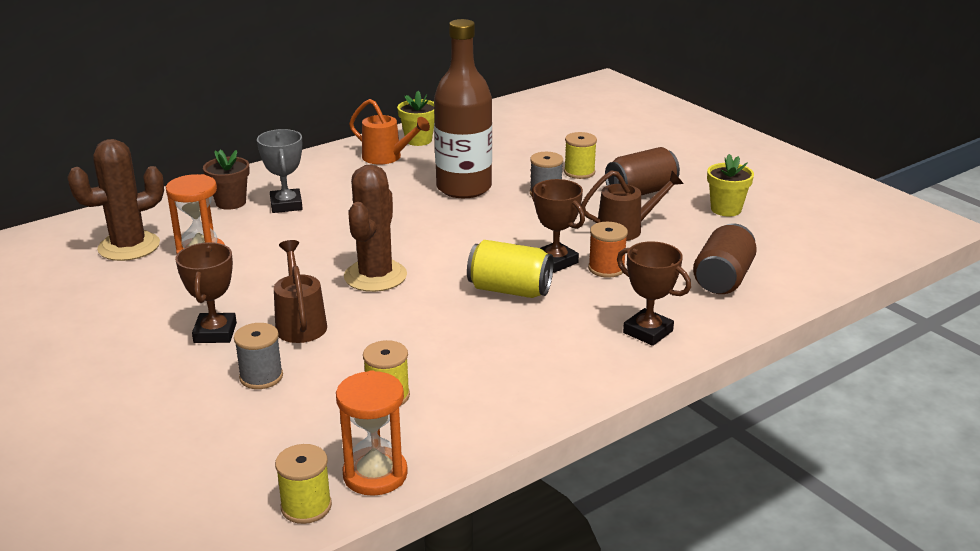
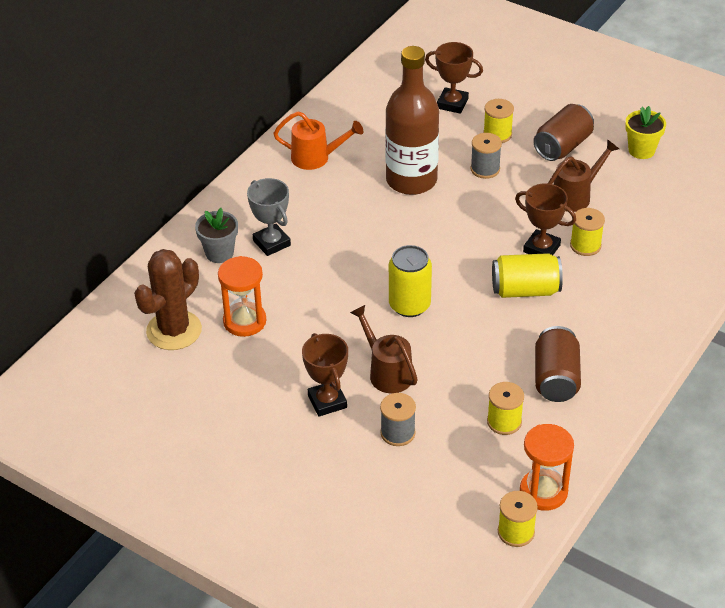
camera: 20 degrees left, 15 degrees up
brown flower pot [203,150,250,210] -> grey flower pot [195,208,238,263]
brown cactus [344,164,407,292] -> yellow can [389,245,432,317]
yellow flower pot [397,91,435,146] -> none
orange spool [588,222,628,278] -> yellow spool [570,208,605,256]
brown trophy [617,241,691,346] -> brown trophy moved to [425,42,483,114]
brown can [693,223,757,294] -> brown can moved to [535,326,581,402]

